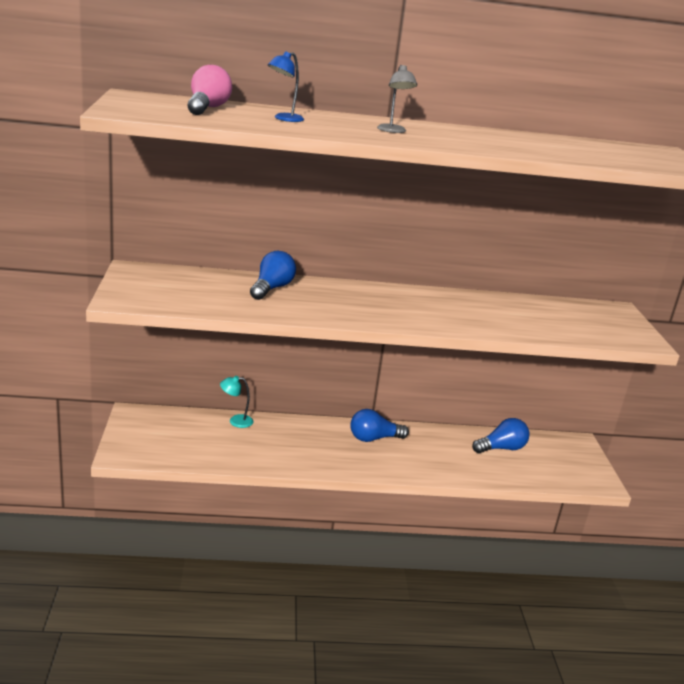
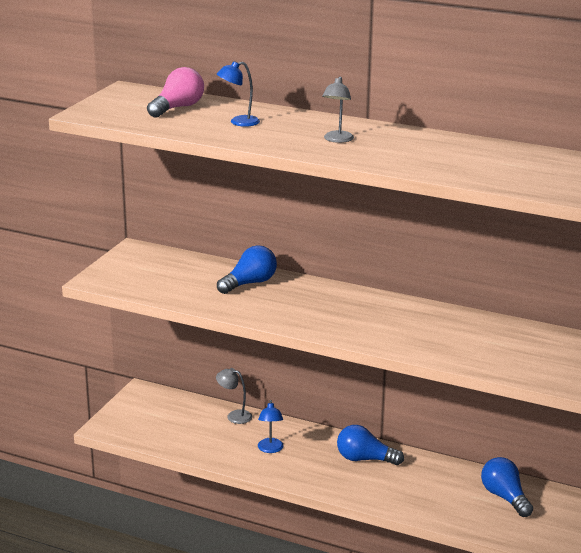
camera: 30 degrees right, 0 degrees up
turquoise lamp [220,376,253,428] -> grey lamp [216,368,252,424]
blue light bulb [472,418,530,453] -> blue light bulb turned 120 degrees counterclockwise [481,457,533,517]
none -> blue lamp [258,400,284,453]

